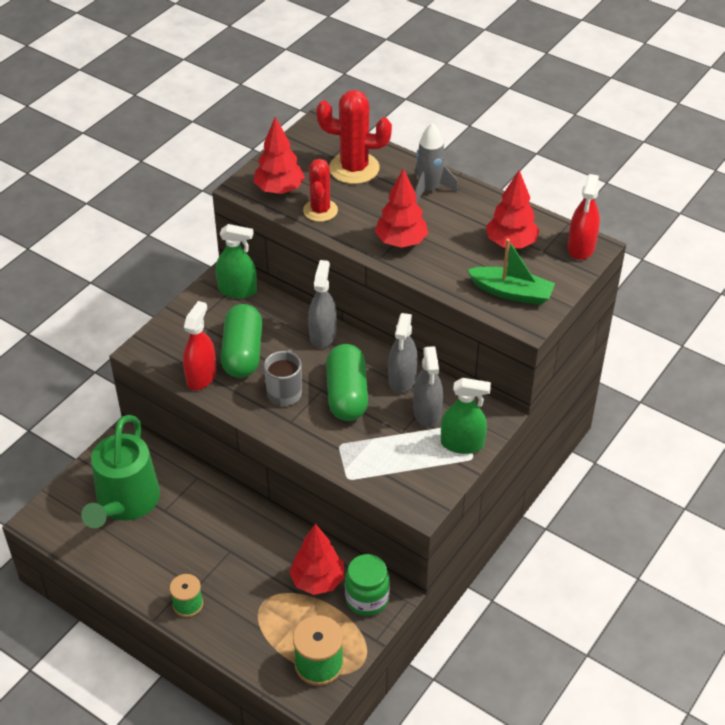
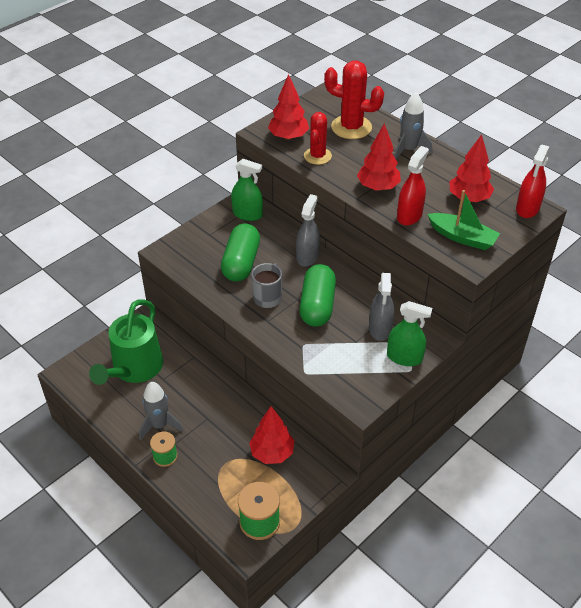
camera: 10 degrees right, 0 degrees up
red spray bottle [183,301,216,390] -> red spray bottle moved to [397,146,429,226]
green jar [345,554,390,616] -> none
grey spray bottle [388,313,418,393] -> none
none -> grey rocket [139,382,183,440]

